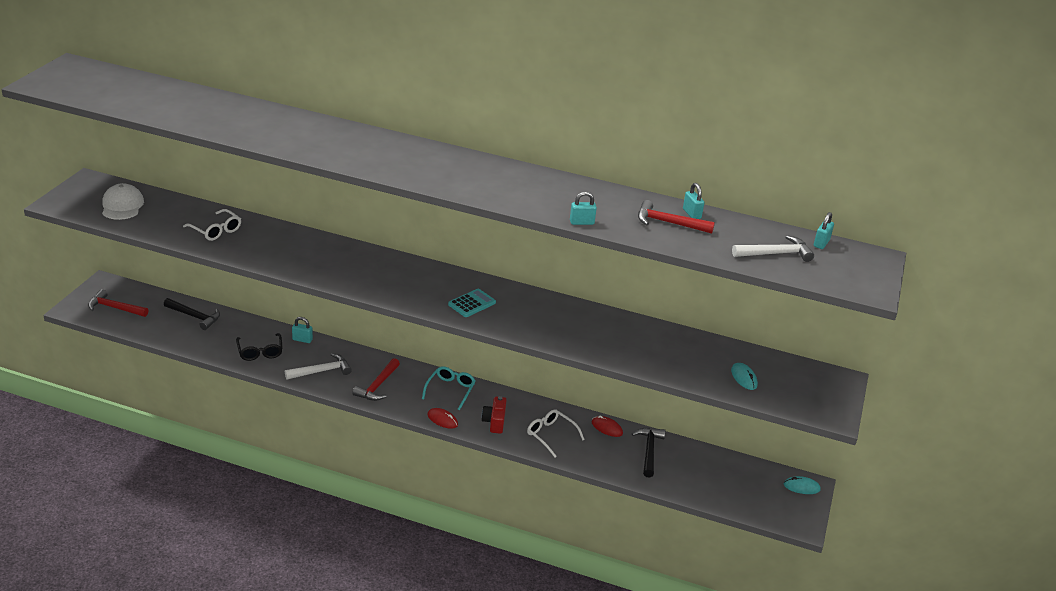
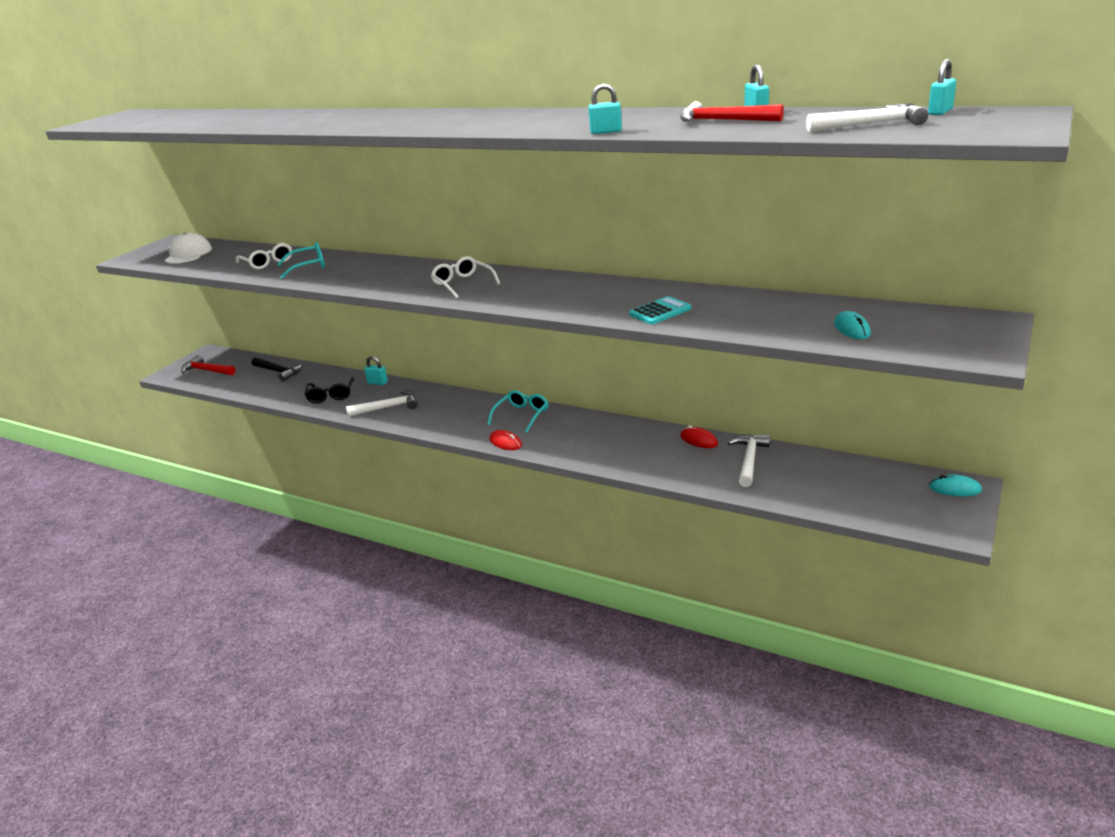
camera: 15 degrees right, 5 degrees down
red hammer [353,358,400,401] -> none
turquoise calculator [448,289,496,317] -> turquoise calculator moved to [629,296,691,325]
red camera [482,396,506,434] -> none
white glasses [527,409,585,457] -> white glasses moved to [431,256,500,298]
black hammer [632,428,665,478] -> white hammer [728,434,770,487]
none -> turquoise glasses [277,242,325,279]

